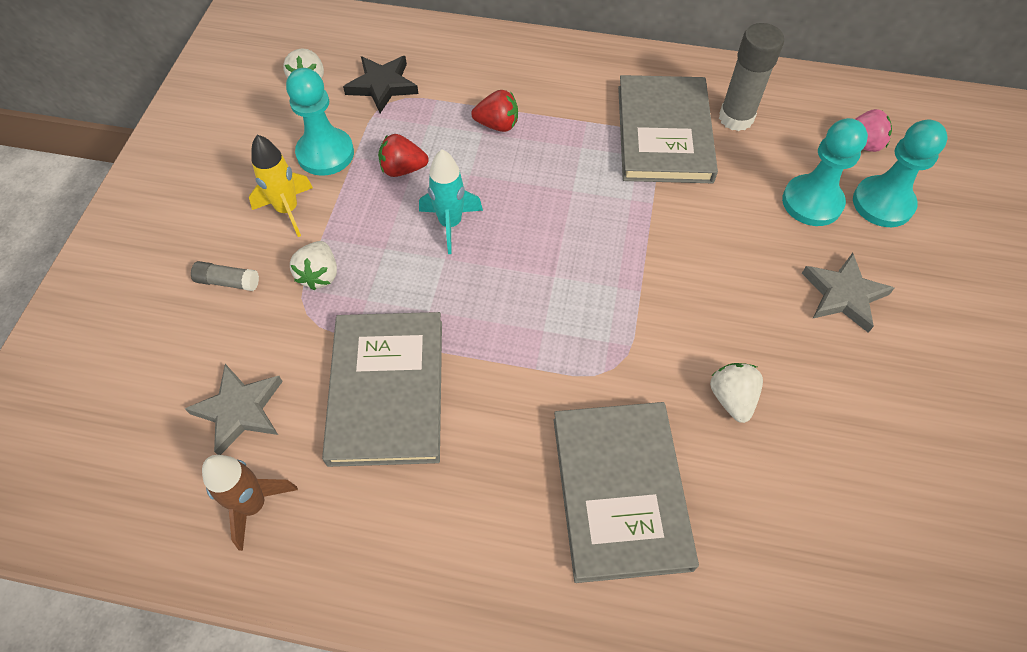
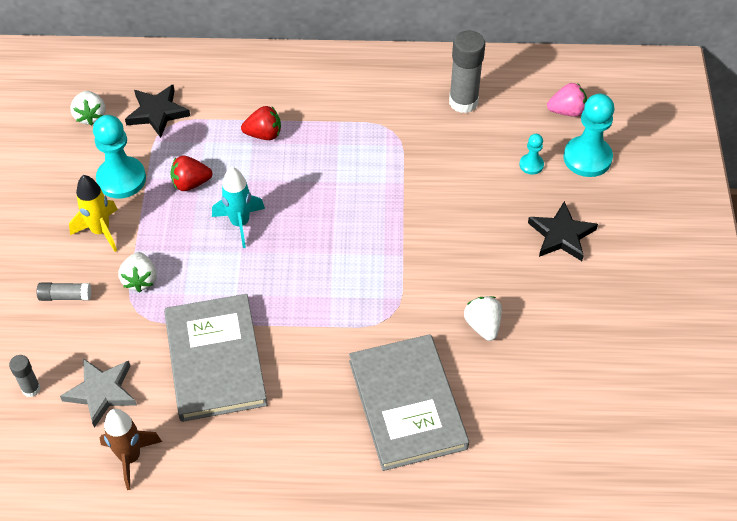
camera: 10 degrees left, 5 degrees down
grey book [618,75,718,183] -> none
turquoise pawn [782,118,868,226] -> turquoise pawn [519,134,544,175], size x0.50
grey star [802,253,894,333] -> black star [528,201,598,261]
none -> grey glue stick [9,355,40,397]

